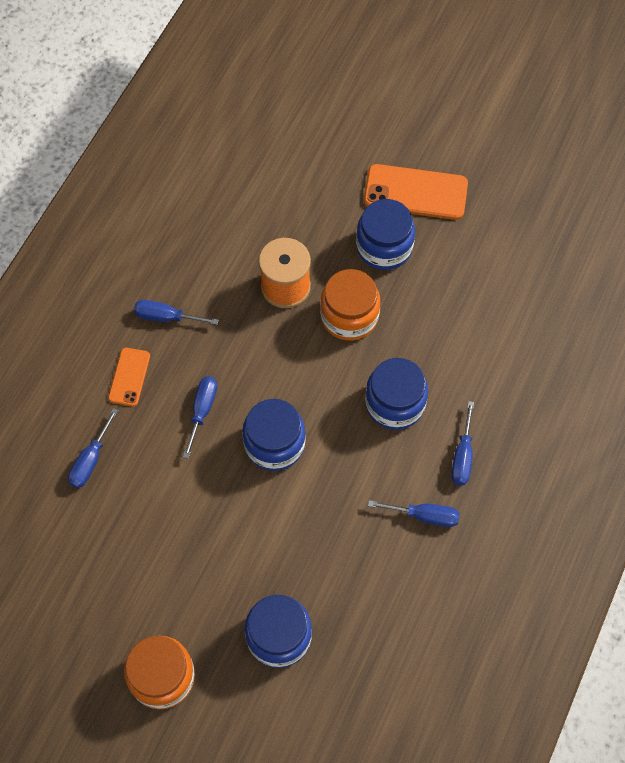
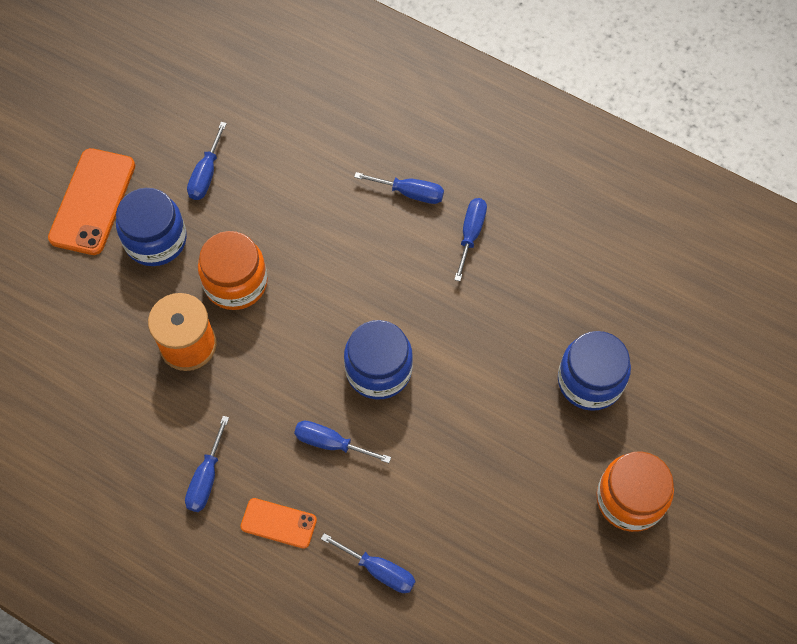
camera: 85 degrees left, 0 degrees up
blue jar [365,358,428,430] -> none
none -> blue screwdriver [187,122,227,200]

